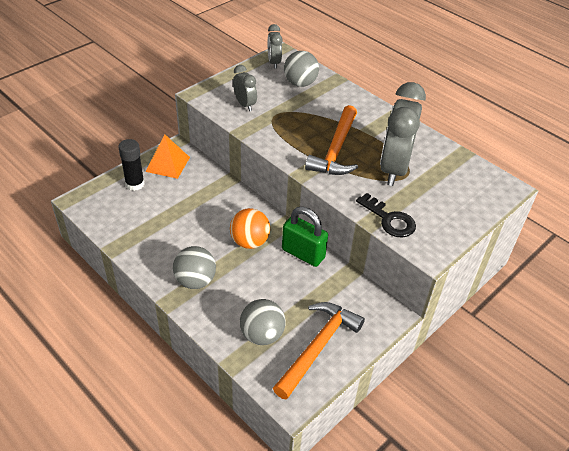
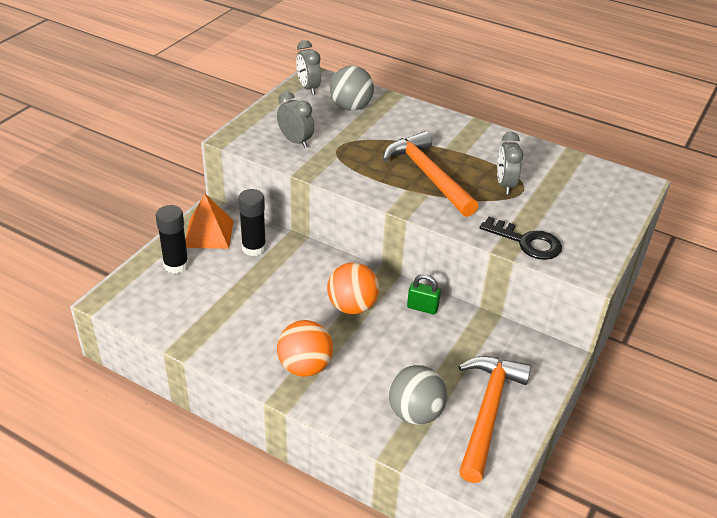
camera: 15 degrees left, 5 degrees down
grey ball [173,246,216,289] -> orange ball [277,320,333,377]
green padlock [282,207,328,267] -> green padlock [407,274,441,314], size x0.56
orange hammer [305,105,358,175] -> orange hammer turned 150 degrees clockwise [383,131,478,217]
grey clock [380,82,426,186] -> grey clock [497,132,523,194], size x0.50
none -> black glue stick [238,189,266,256]

